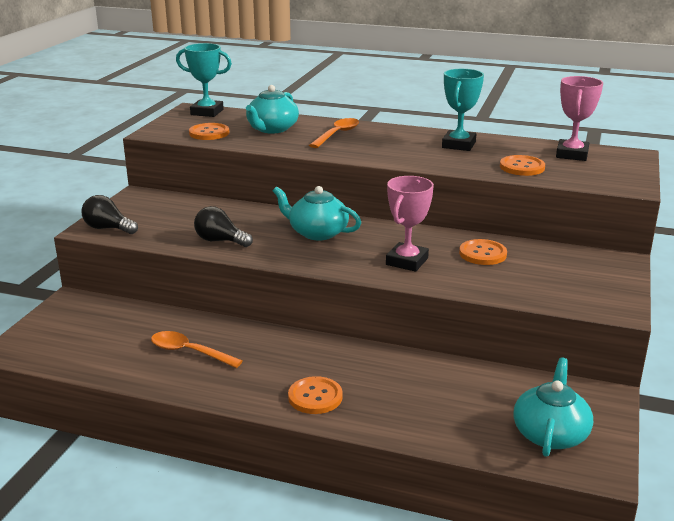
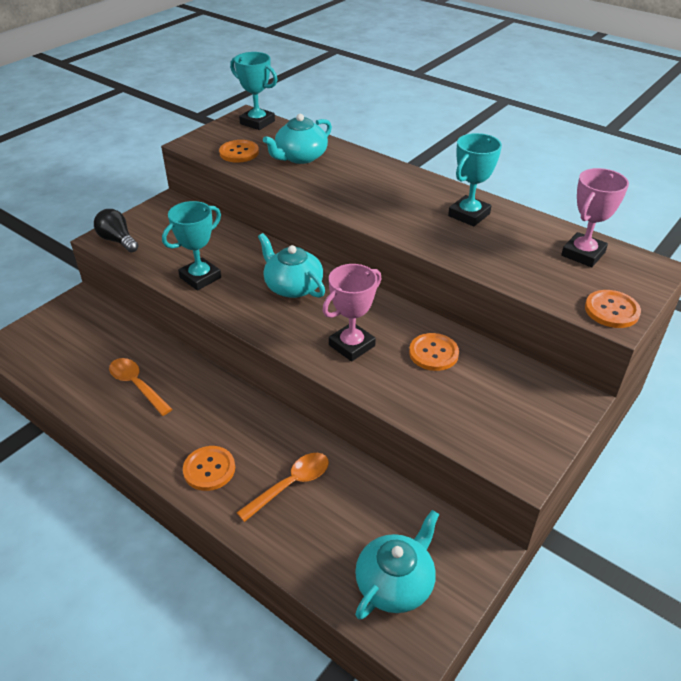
camera: 20 degrees right, 15 degrees up
black light bulb [194,206,253,247] -> turquoise trophy [162,201,221,290]
orange spoon [309,118,359,148] -> orange spoon moved to [236,453,329,522]
orange button [500,155,545,176] -> orange button moved to [585,290,641,328]

